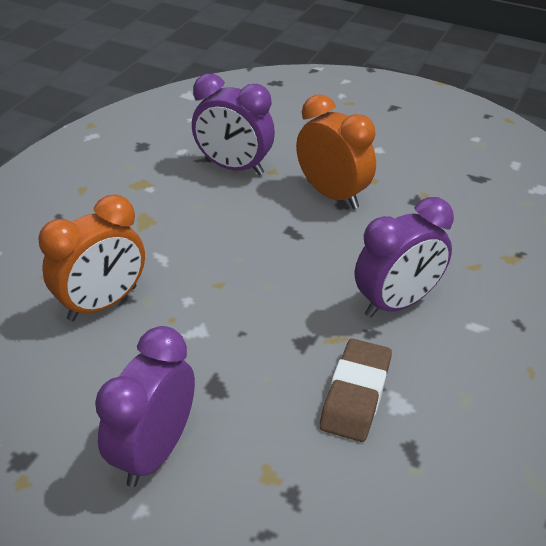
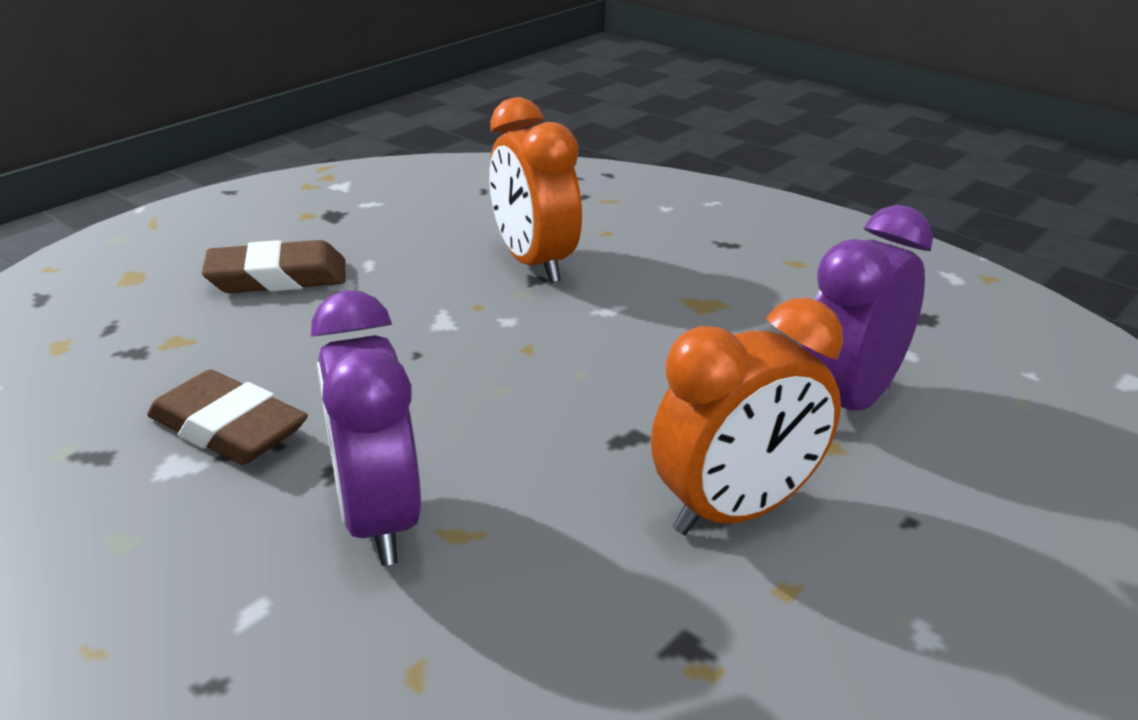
camera: 105 degrees right, 10 degrees down
purple clock [95,326,195,487] -> brown eraser [202,240,346,293]

